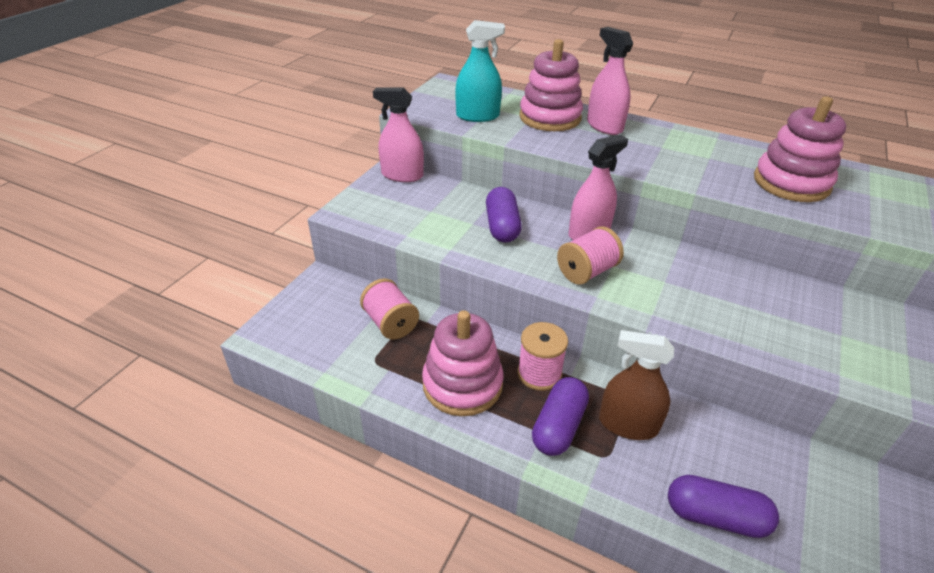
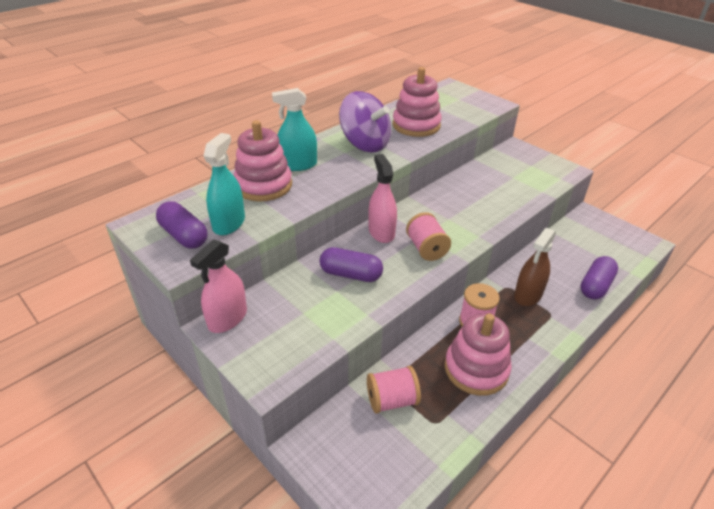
camera: 70 degrees left, 0 degrees up
purple capsule [532,377,589,456] -> purple capsule moved to [156,201,208,249]
pink spray bottle [587,27,633,135] -> turquoise spray bottle [272,88,317,171]
none -> purple spinning top [339,91,392,153]

